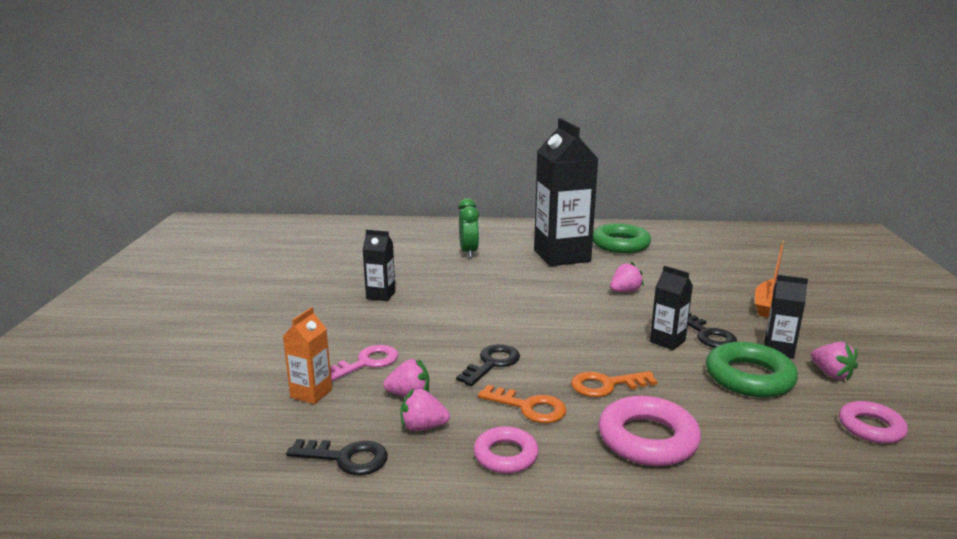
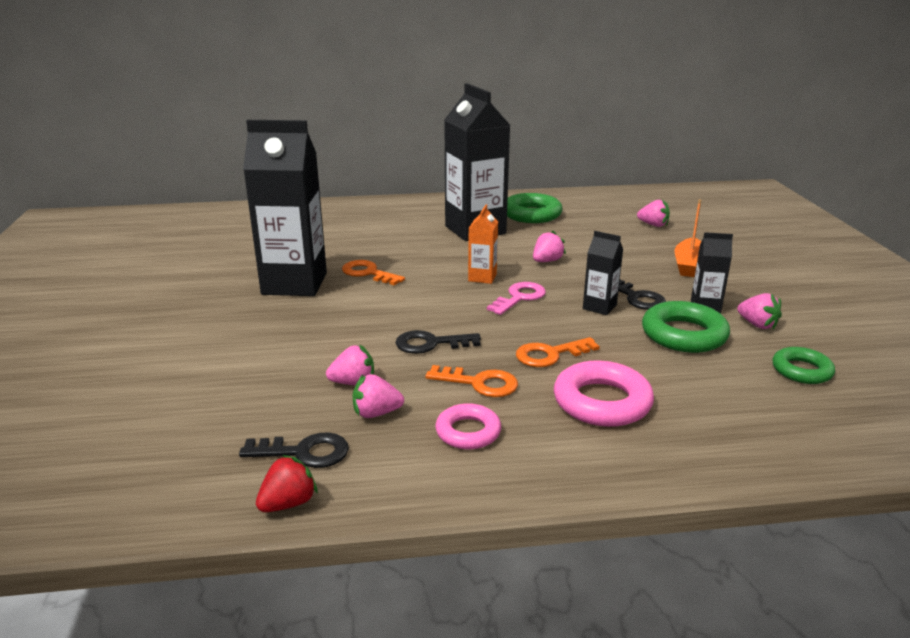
camera: 10 degrees left, 5 degrees up
orange carton [283,307,332,404] -> orange carton moved to [468,204,498,284]
pink key [330,345,398,382] -> pink key moved to [487,282,546,315]
black carton [363,230,395,301] -> black carton [243,120,327,296], size x2.19
black key [456,344,520,386] -> black key turned 120 degrees counterclockwise [395,330,481,354]
green clock [458,198,479,258] -> none
pink ring [839,401,908,444] -> green ring [773,347,835,384]
none -> red strawberry [256,455,318,512]
none -> orange key [342,260,405,285]
none -> pink strawberry [637,199,670,227]

